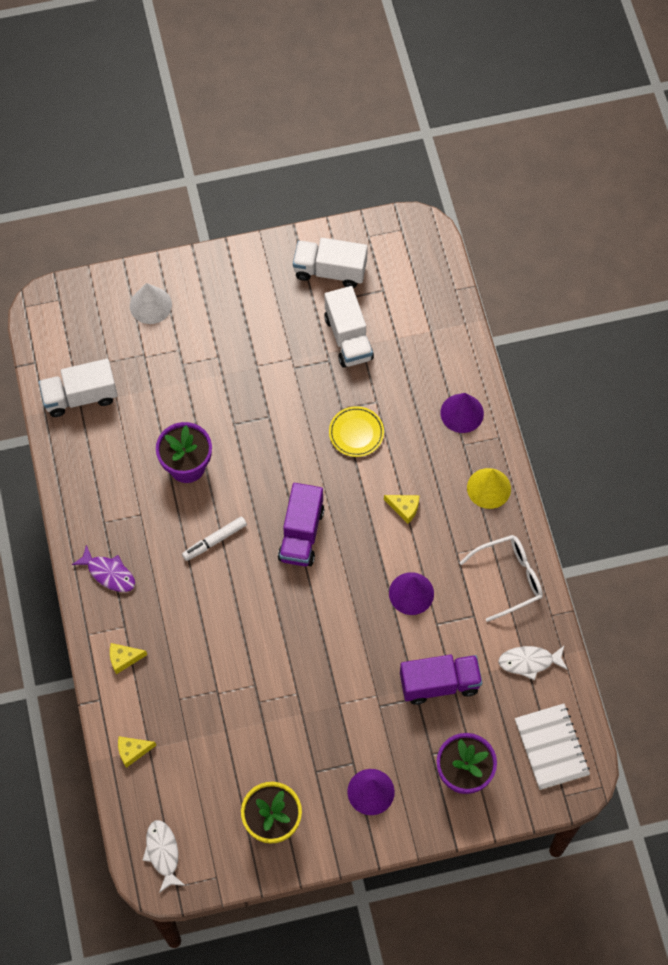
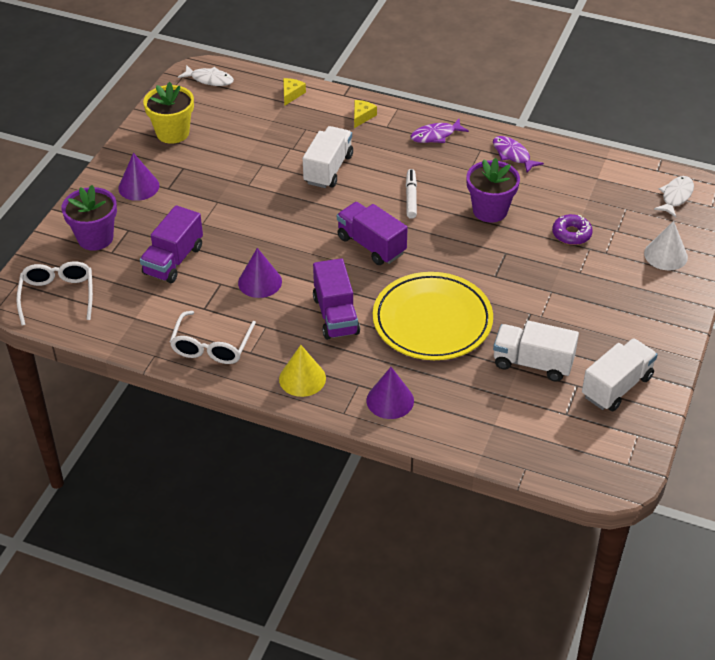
camera: 125 degrees right, 20 degrees down
white truck [39,359,118,417] -> white truck moved to [303,126,353,188]
yellow plate [329,406,384,457] -> yellow plate [373,272,493,360], size x2.10
yellow cheese [384,495,419,524] -> purple truck [313,258,360,340]
white fish [498,646,568,680] -> white fish moved to [654,176,694,217]
white notebook [515,703,590,790] -> white glasses [16,261,93,325]
none -> purple fish [493,136,544,173]
none -> purple donut [552,214,593,245]

